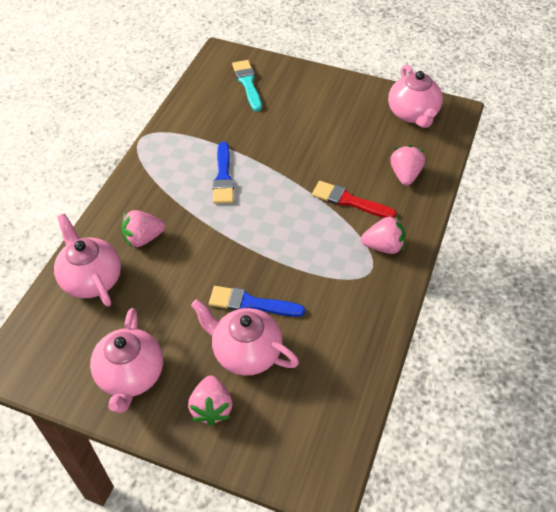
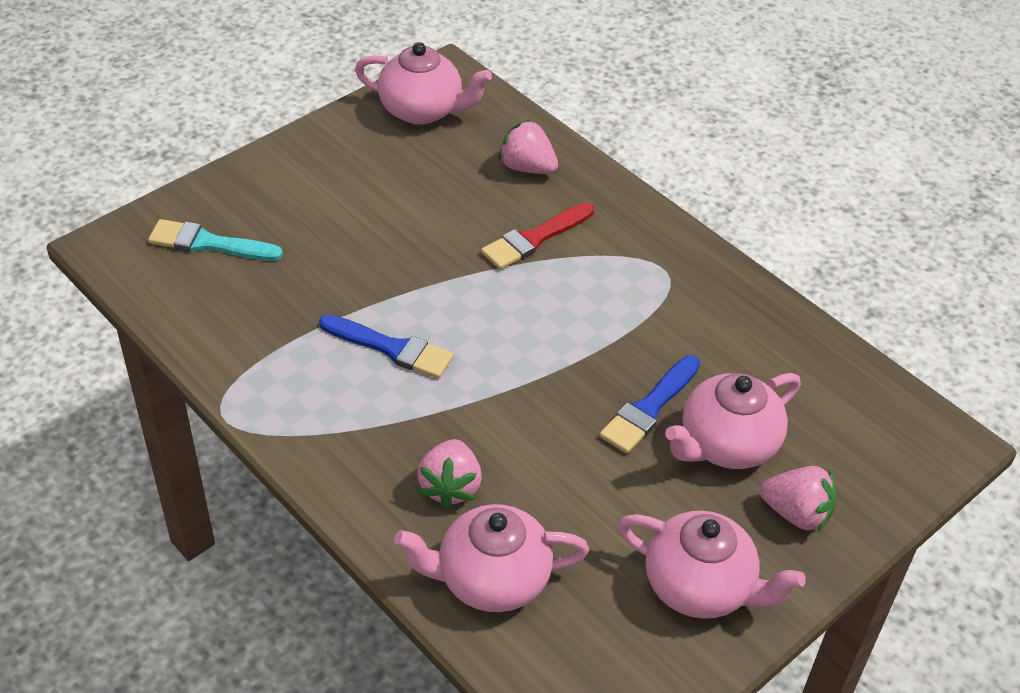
camera: 65 degrees left, 5 degrees down
pink strawberry [361,216,405,254] -> none

